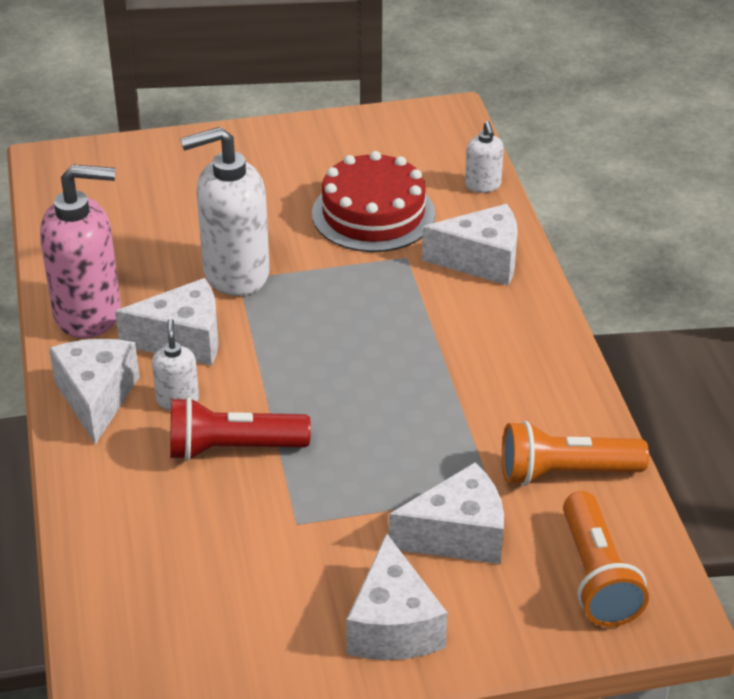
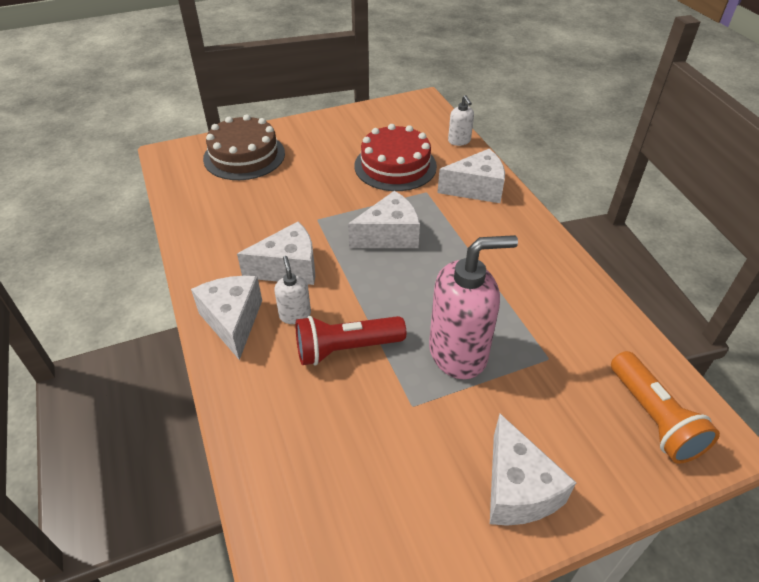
camera: 10 degrees left, 5 degrees up
pink soap dispenser [40,164,121,339] -> pink soap dispenser moved to [429,235,518,379]
white soap dispenser [180,127,270,296] -> none
white cheese [389,462,504,564] -> white cheese moved to [348,191,420,248]
orange flashlight [502,421,649,486] -> none
none -> brown cake [203,114,285,180]

